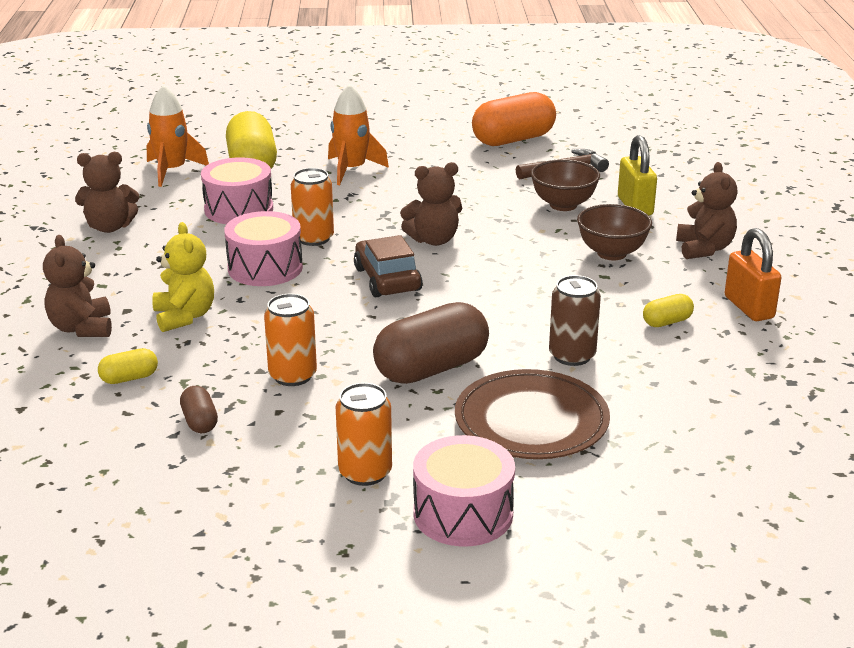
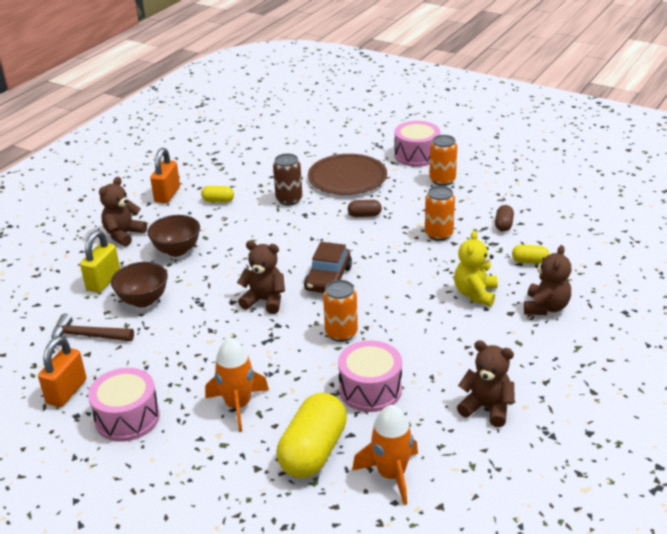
camera: 145 degrees left, 5 degrees up
pink drum [224,211,303,286] -> pink drum moved to [88,368,160,442]
brown capsule [373,302,489,384] -> brown capsule [348,200,382,217], size x0.47
orange capsule [472,92,556,146] -> orange padlock [38,336,87,407]

